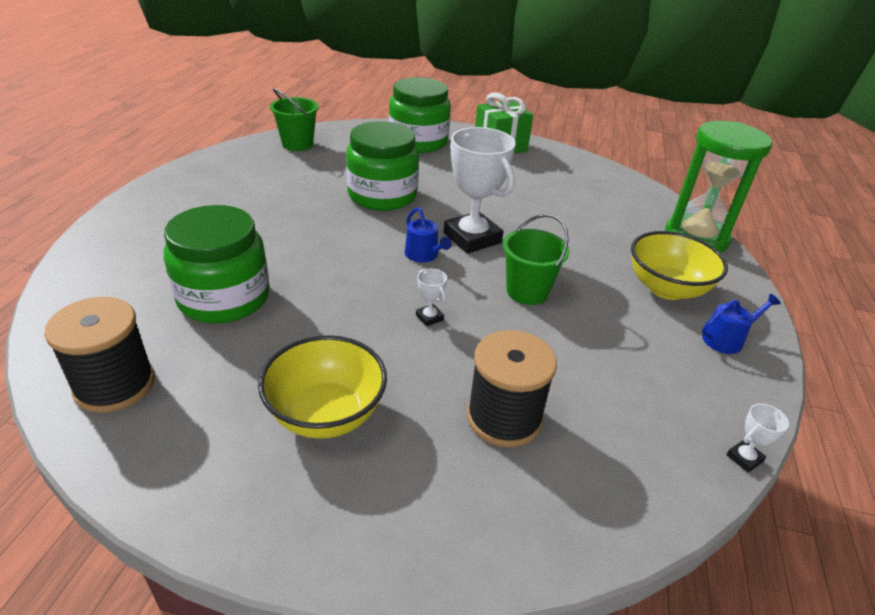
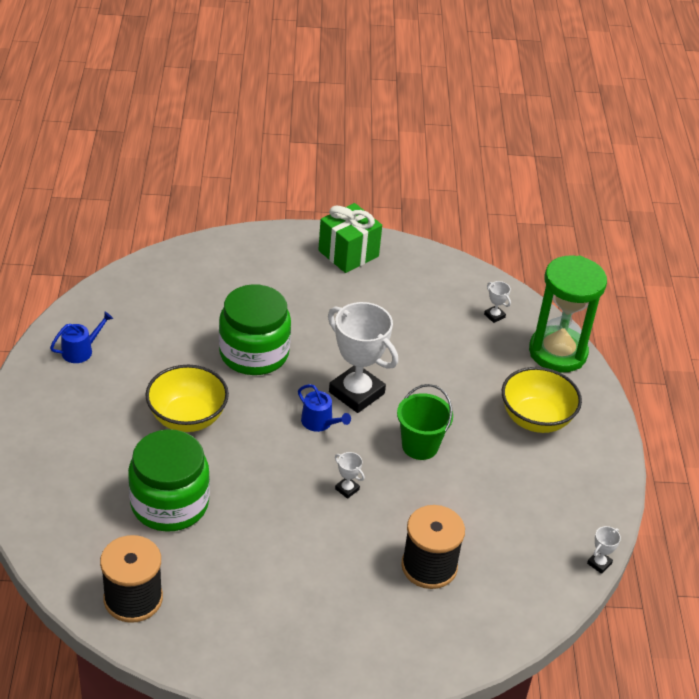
camera: 15 degrees left, 5 degrees up
yellow bowl [258,335,387,439] -> yellow bowl moved to [145,365,229,432]
green bucket [270,88,319,151] -> none
green jar [389,77,451,153] -> none
blue watering can [702,293,781,354] -> blue watering can moved to [50,312,113,363]
none -> white trophy [484,281,511,323]

